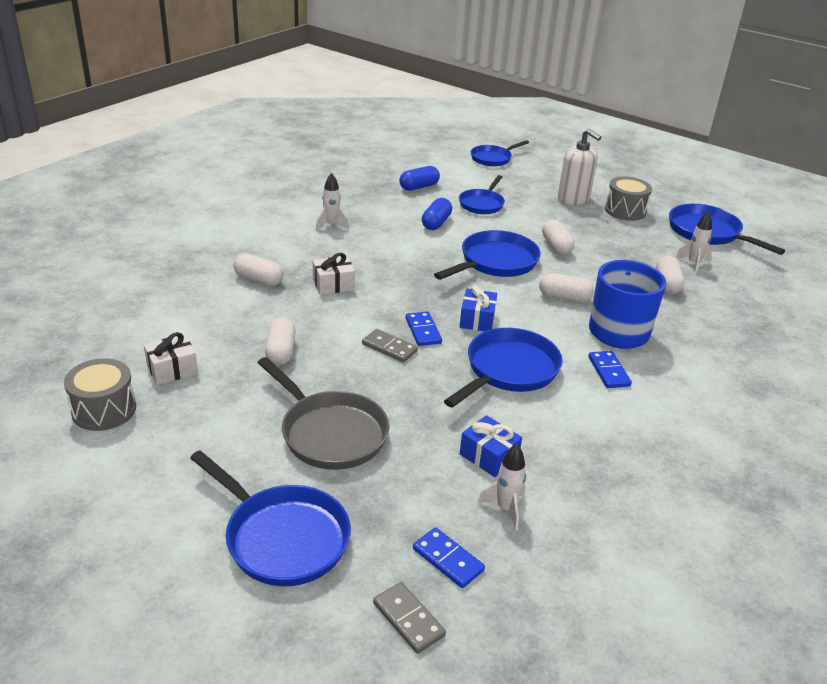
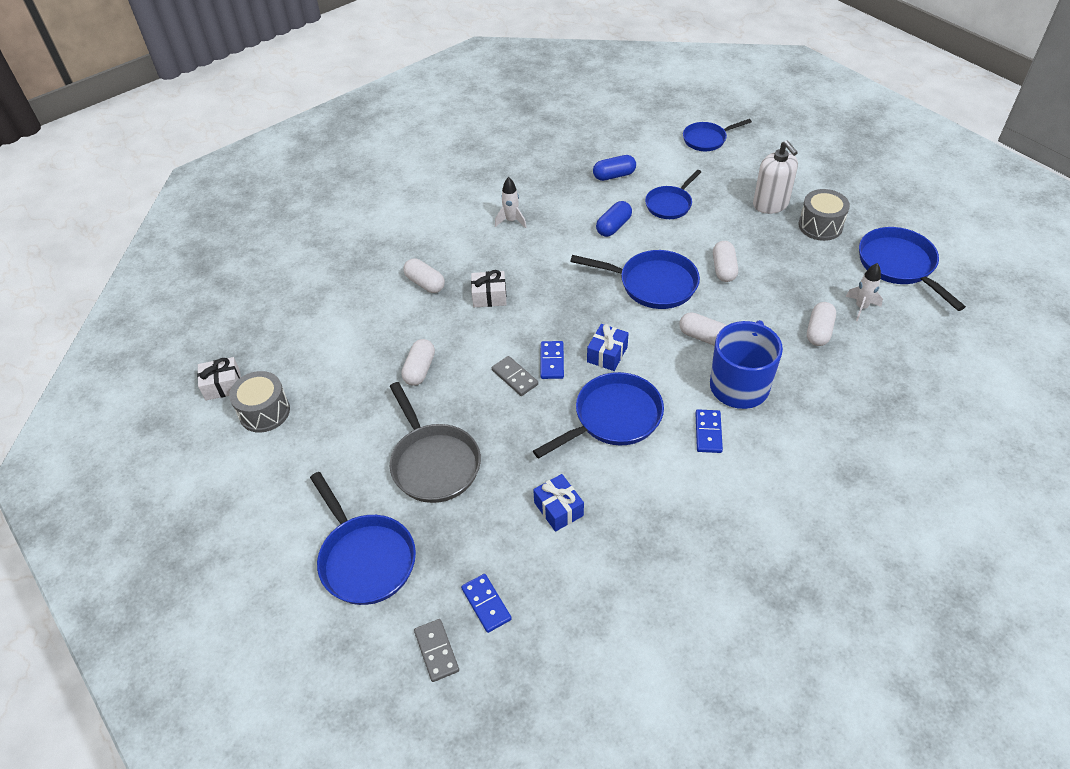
camera: 20 degrees right, 15 degrees up
white gift [144,332,198,385] -> white gift moved to [197,357,241,401]
blue pan [434,230,541,280] -> blue pan turned 45 degrees clockwise [570,250,700,309]
white rocket [477,444,526,531] -> none

